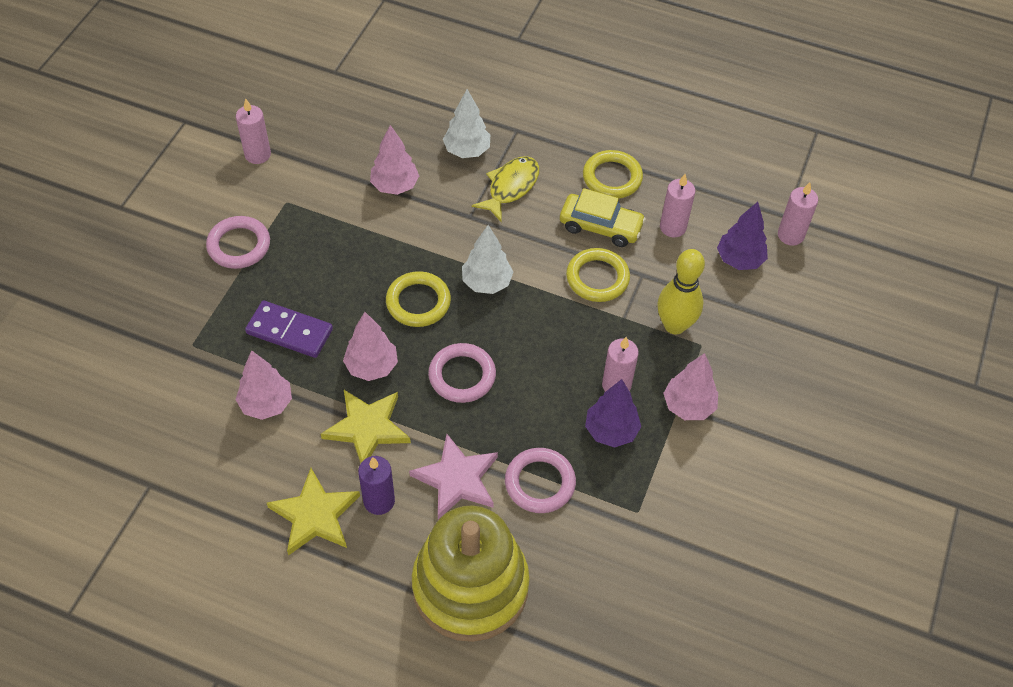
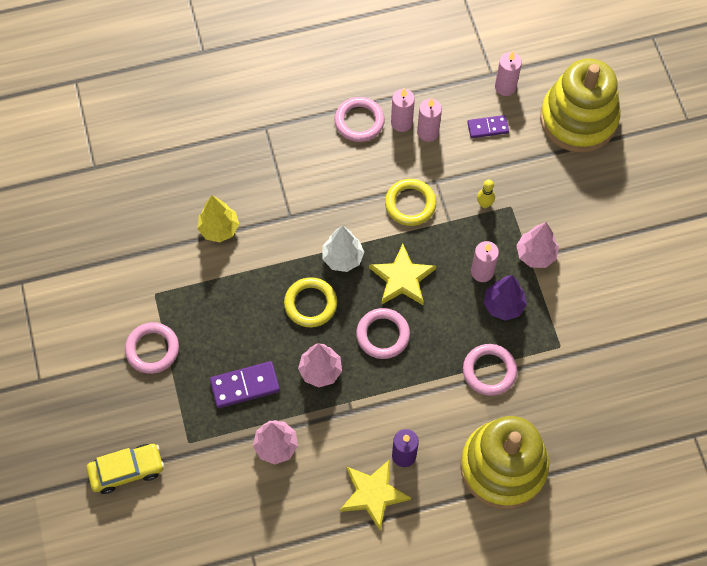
camera: 35 degrees left, 10 degrees up
pink candle [236,98,271,164] -> pink candle moved to [391,88,415,132]
yellow star [321,390,411,463] -> yellow star moved to [369,244,436,305]
pink tree [370,125,419,195] -> yellow tree [197,195,239,242]
pink star [409,434,498,519] -> none
white tree [443,89,490,158] -> none
yellow fish [472,156,539,221] -> none
yellow car [560,188,646,247] -> yellow car moved to [86,444,164,494]
yellow ring [583,150,643,198] -> pink ring [335,97,385,142]
yellow bowling pin [657,249,705,334] -> yellow bowling pin [477,180,495,208], size x0.52
purple tree [717,202,768,270] -> purple domino [467,115,509,138]
none -> yellow stacking toy [540,58,620,153]

